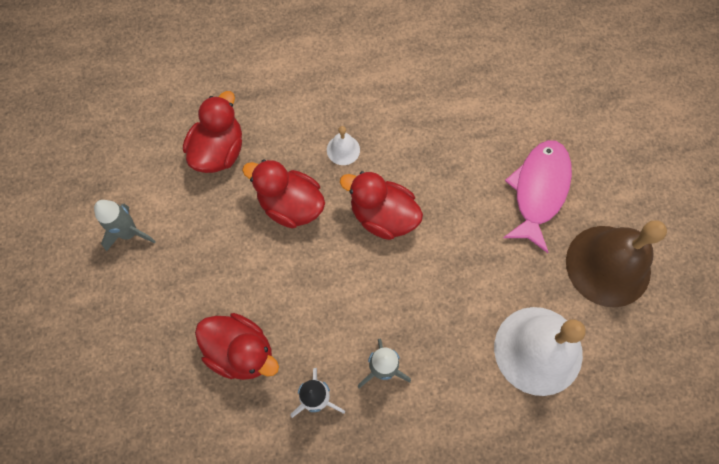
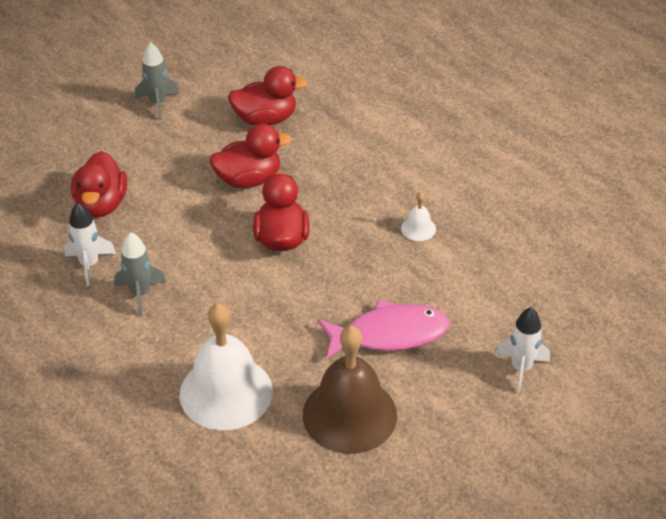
camera: 60 degrees right, 25 degrees down
red duck [242,160,325,229] -> red duck turned 75 degrees clockwise [209,124,292,188]
white bell [327,126,360,165] -> white bell moved to [401,192,436,241]
none -> white rocket [495,307,550,393]

